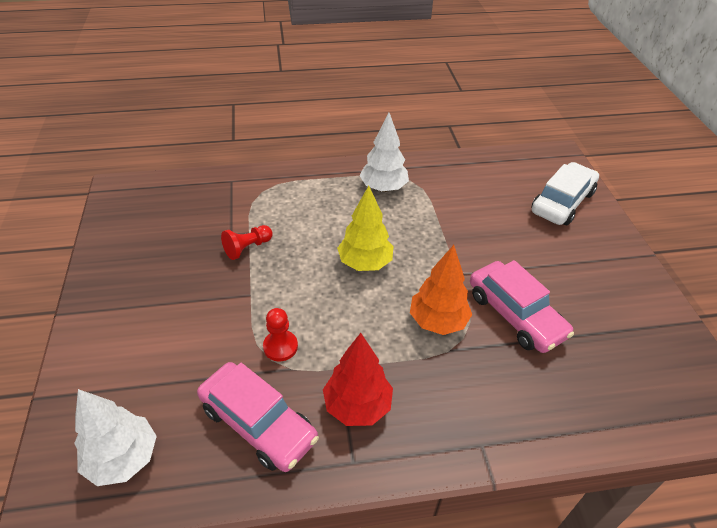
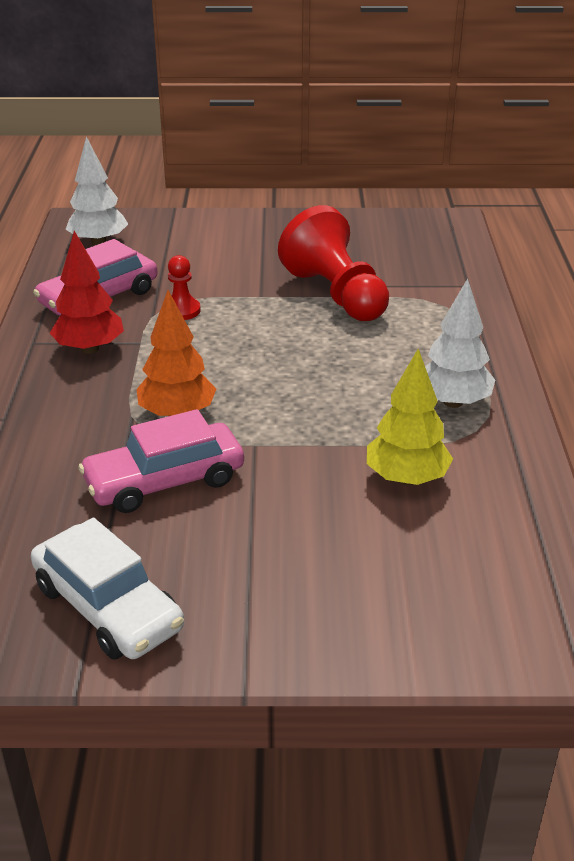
camera: 100 degrees right, 10 degrees down
red pawn [221,225,273,260] -> red pawn [278,205,389,321], size x2.14
yellow tree [337,186,394,271] -> yellow tree moved to [367,349,453,485]
white car [531,162,599,225] -> white car moved to [31,517,184,660]

